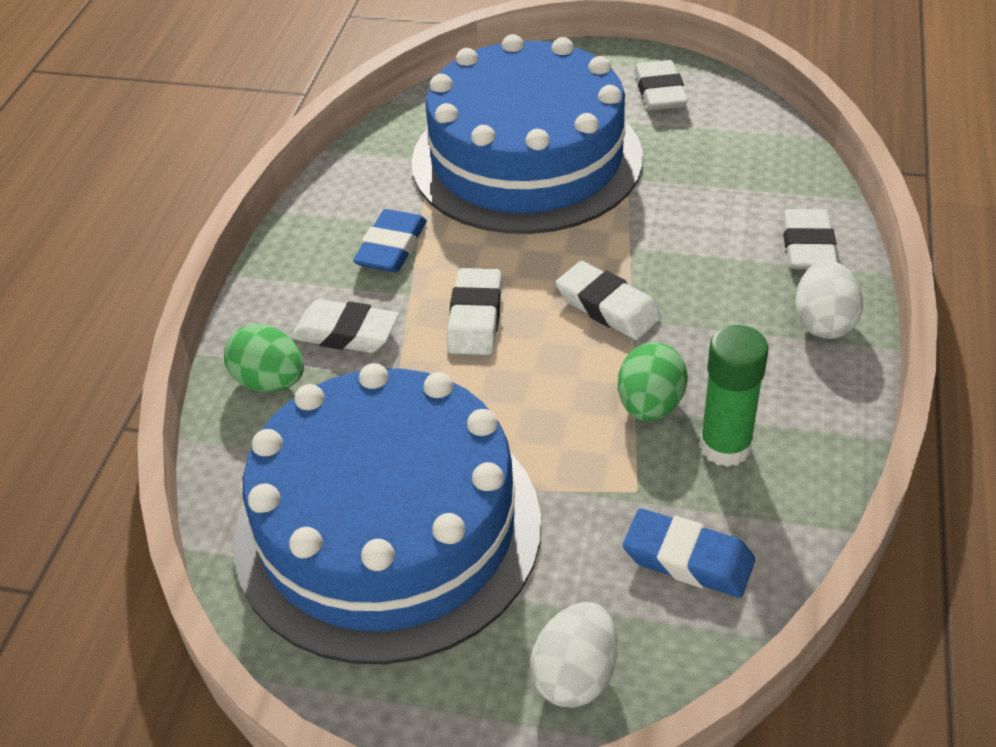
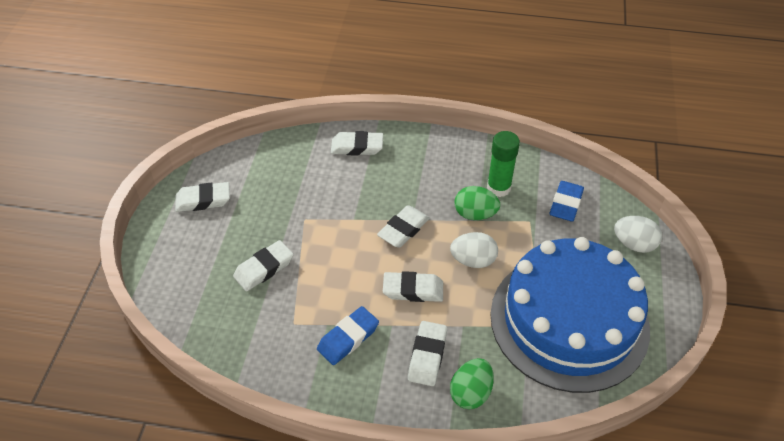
camera: 95 degrees left, 5 degrees up
blue eraser [353,209,427,272] -> blue eraser turned 60 degrees counterclockwise [317,306,379,365]
blue cake [411,34,643,234] -> white eraser [233,240,293,291]
white egg [795,260,863,339] -> white egg moved to [450,232,498,268]

